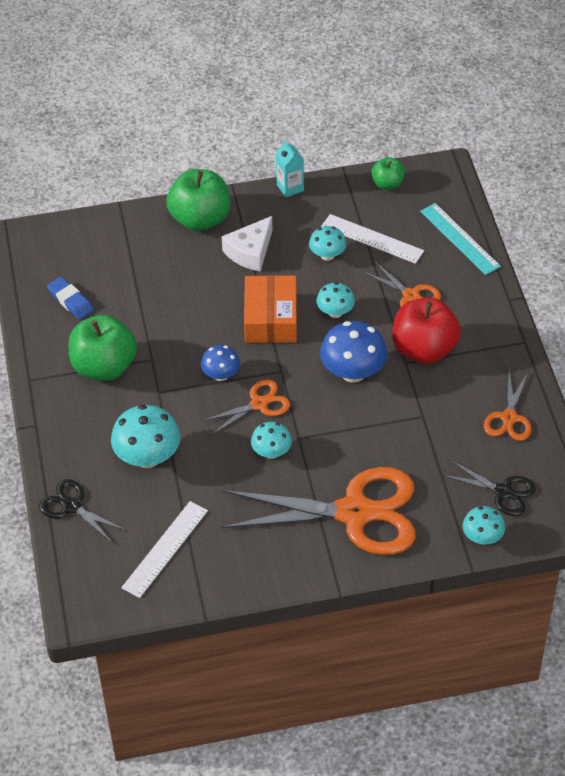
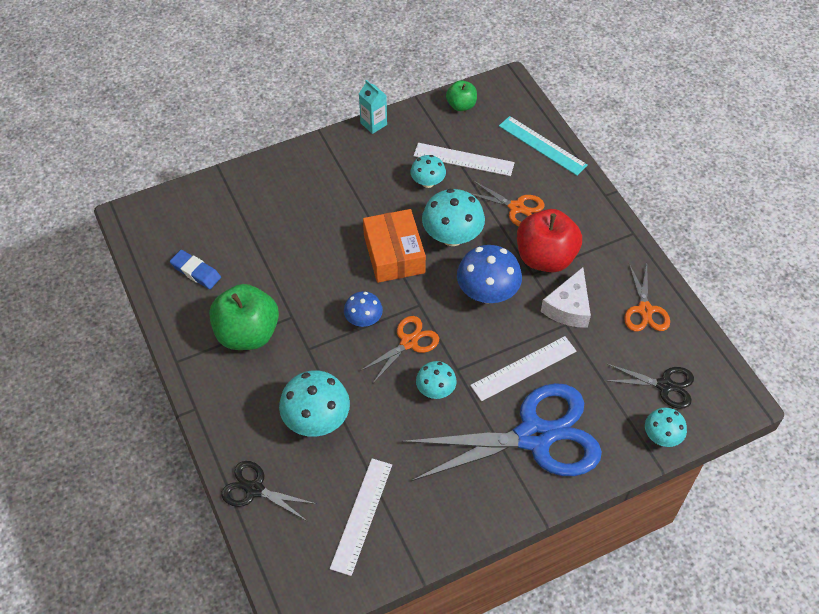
camera: 15 degrees left, 5 degrees up
green apple [166,169,230,231] -> none
orange scissors [221,467,416,555] -> blue scissors [402,383,602,481]
white cheese [222,216,272,272] -> white cheese moved to [541,267,591,328]
turquoise mushroom [316,282,355,318] -> turquoise mushroom [422,189,485,246], size x1.69
none -> white ruler [470,336,577,401]

